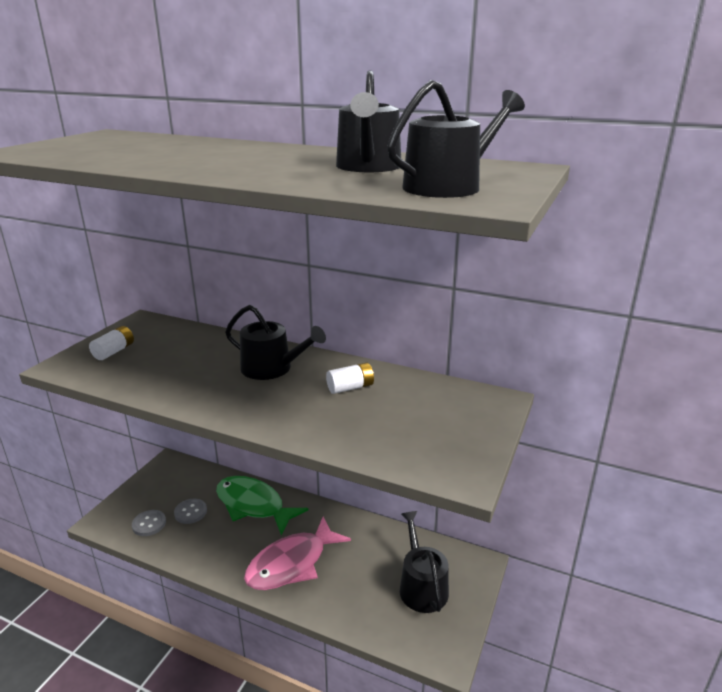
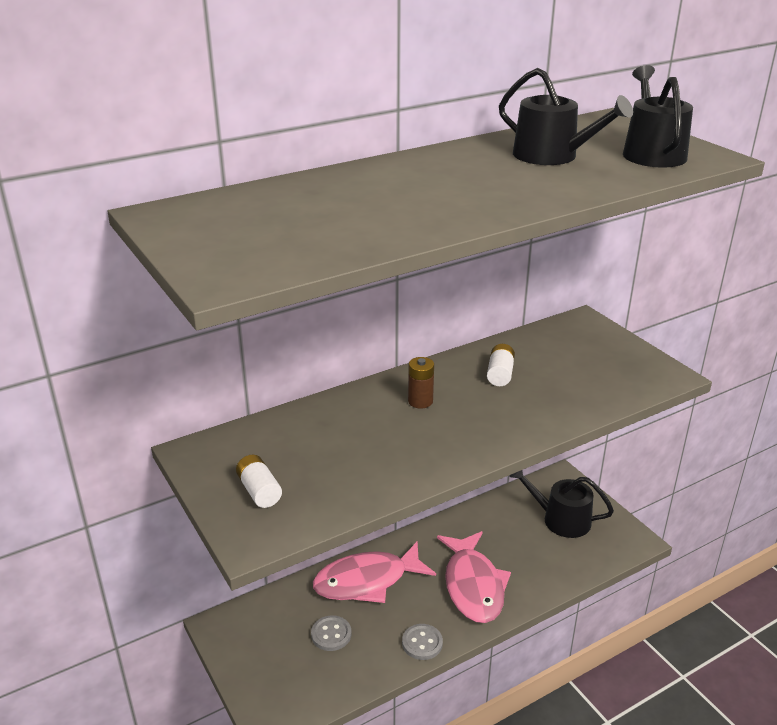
camera: 55 degrees left, 5 degrees up
grey button [132,510,166,536] -> grey button moved to [402,624,443,660]
green fish [216,476,308,535] -> pink fish [313,541,436,603]
black watering can [225,305,326,380] -> brown battery [408,357,434,409]

